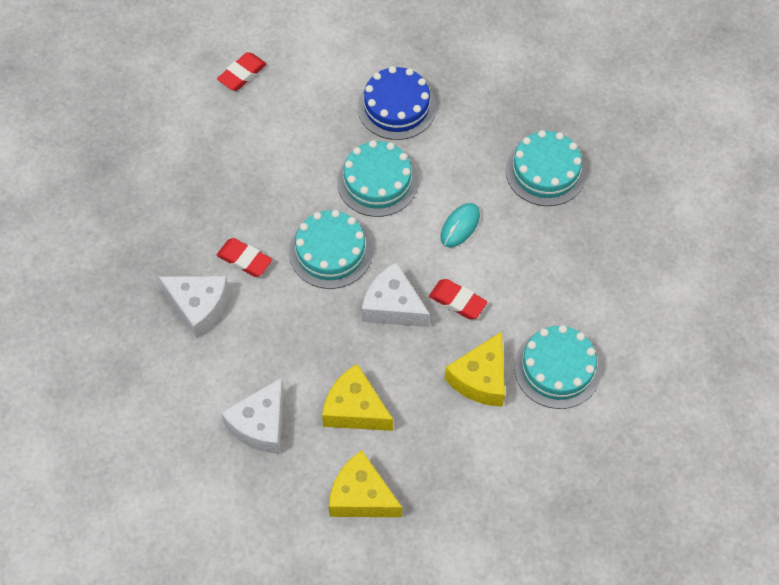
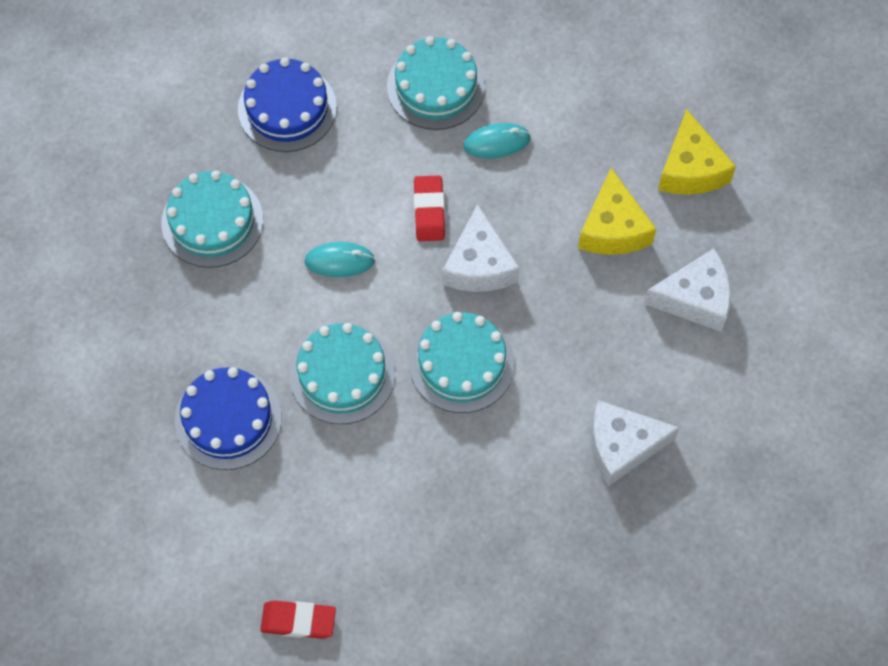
camera: 125 degrees left, 5 degrees up
white cheese [159,276,229,339] -> white cheese turned 90 degrees counterclockwise [591,400,679,486]
red eraser [216,238,272,277] -> none
yellow cheese [445,332,505,407] -> turquoise mouse [463,123,531,158]
none -> blue cake [238,57,337,152]

